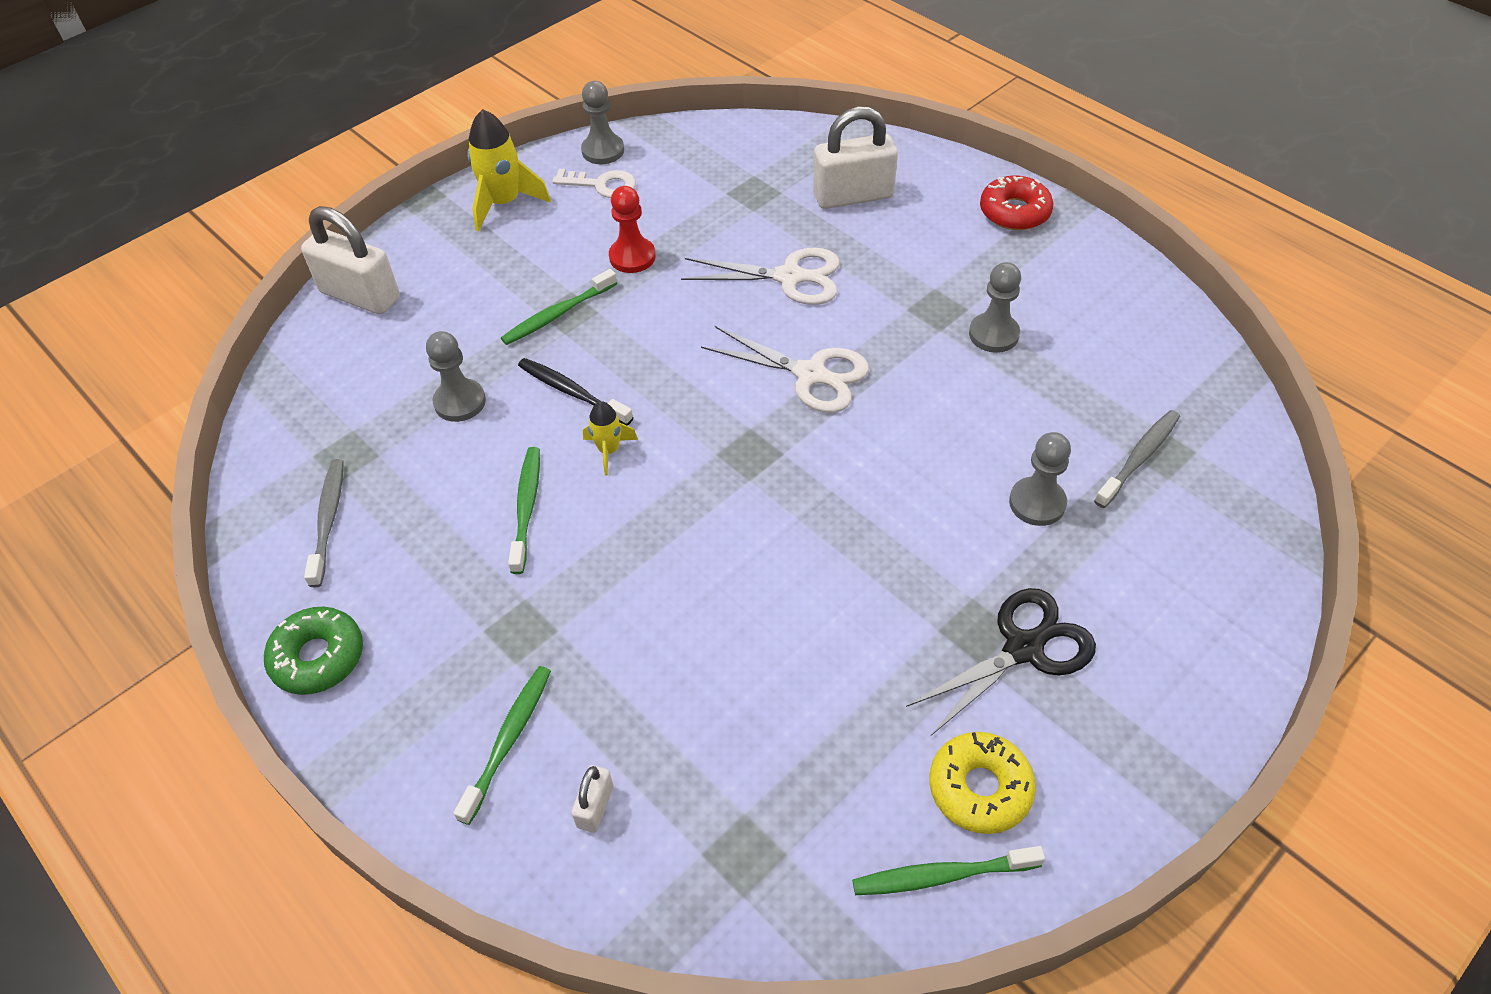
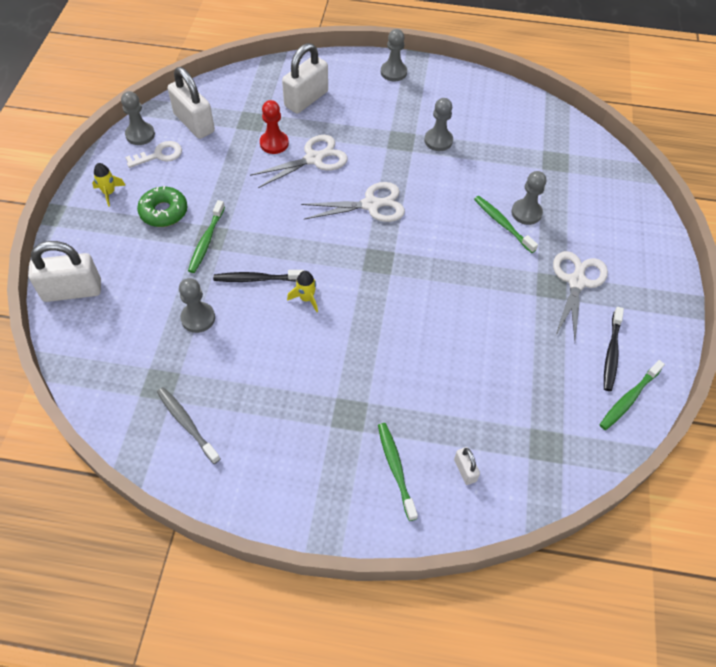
camera: 40 degrees left, 5 degrees up
green donut [264,607,363,695] -> green donut moved to [137,186,188,227]
yellow rocket [467,109,551,231] -> yellow rocket [92,163,126,207], size x0.56
green toothbrush [508,447,540,574] -> green toothbrush moved to [474,196,538,253]
red pawn [609,186,656,273] -> red pawn moved to [260,100,289,154]
black scissors [906,588,1096,736] -> white scissors [553,251,608,341]
yellow donut [929,732,1036,834] -> black toothbrush [604,307,624,391]
red donut [980,175,1053,230] -> grey pawn [381,29,407,81]
grey toothbrush [1094,410,1180,508] -> none
none -> white padlock [168,67,215,139]

